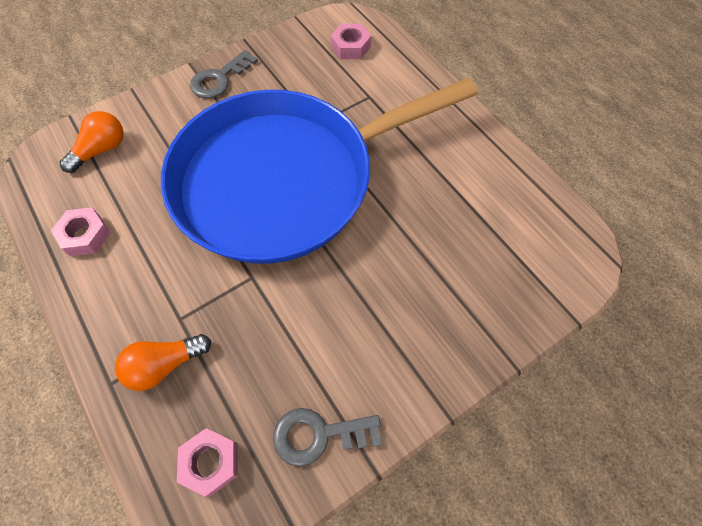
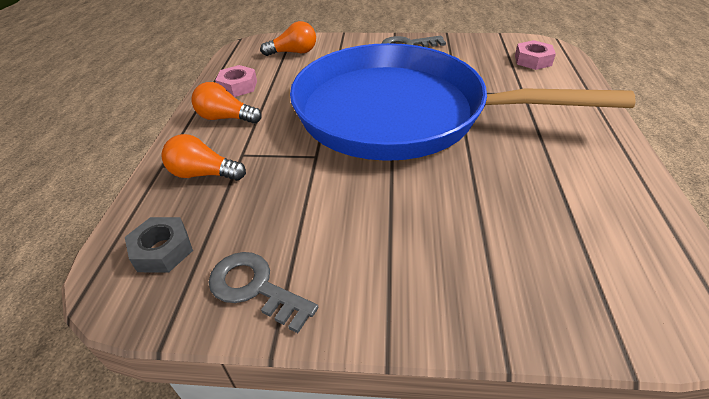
camera: 40 degrees right, 20 degrees down
pink nut [177,428,238,497] -> grey nut [125,217,193,273]
none -> orange light bulb [191,82,262,124]

